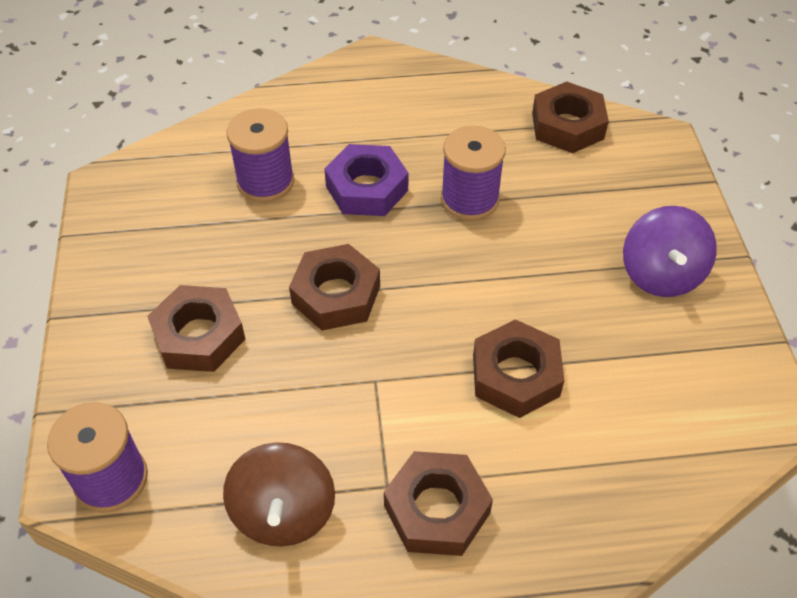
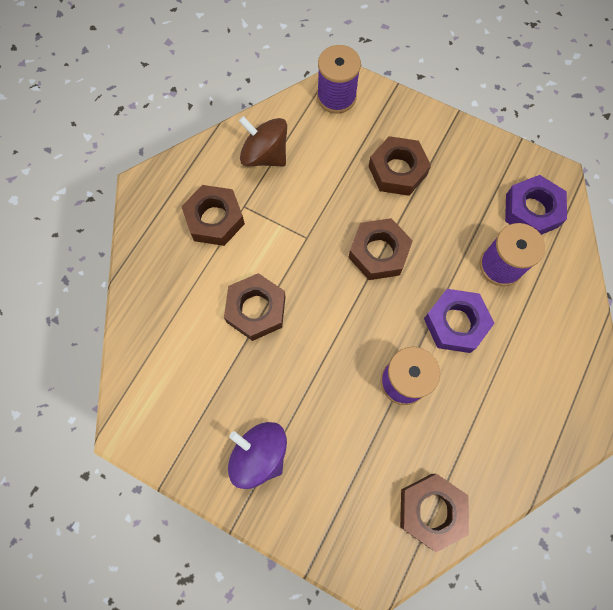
camera: 125 degrees right, 20 degrees up
none -> purple nut [505,175,567,235]

